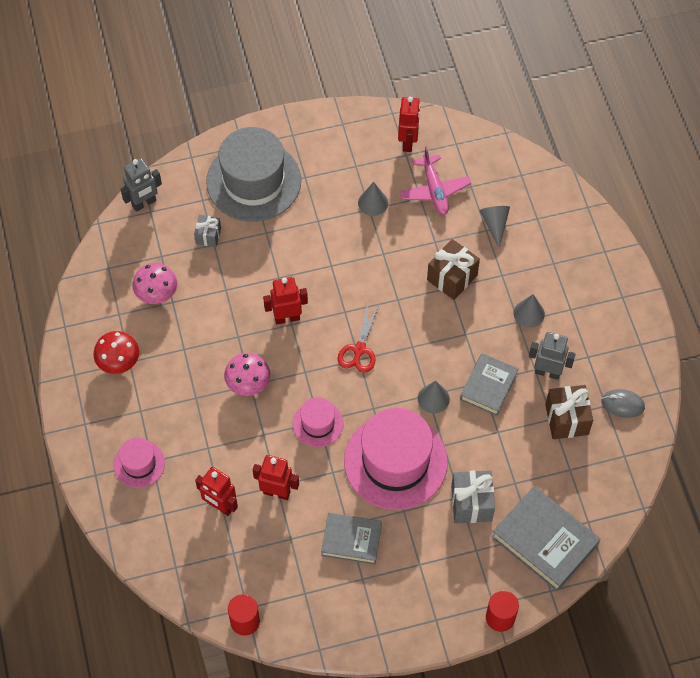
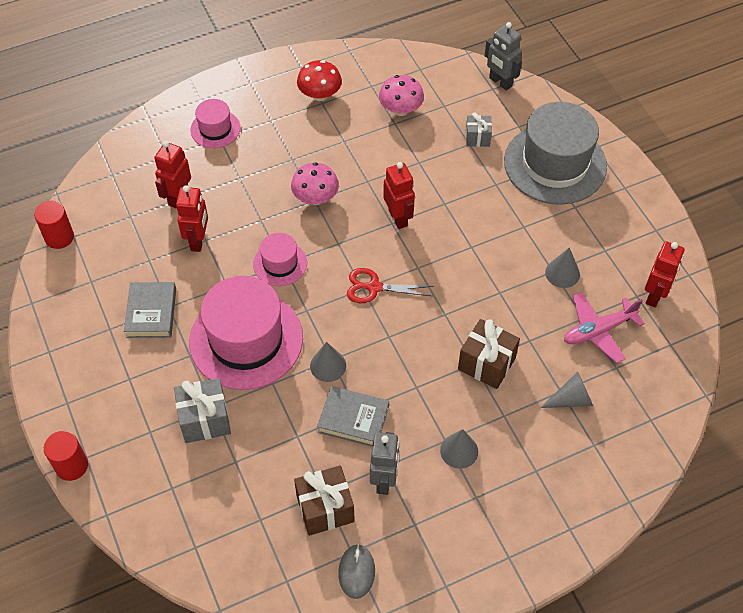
camera: 80 degrees right, 5 degrees down
red robot [398,97,420,152] -> red robot turned 60 degrees counterclockwise [645,241,685,307]
grey book [491,486,601,592] -> none

